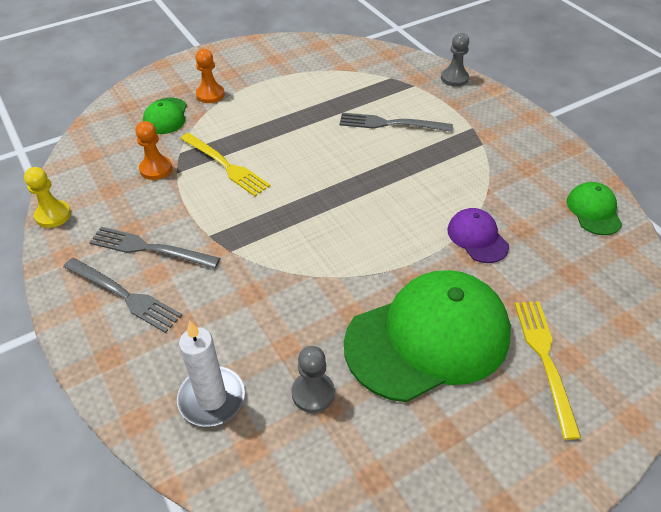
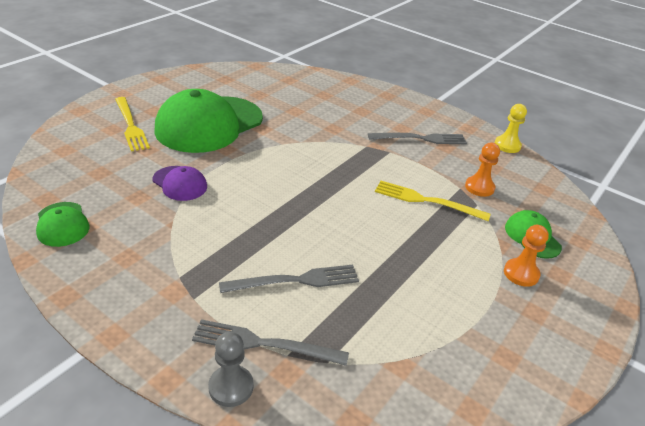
camera: 155 degrees right, 10 degrees down
grey fork [63,258,183,333] -> grey fork moved to [192,319,349,366]
white candle [177,321,245,426] -> none
grey pawn [291,346,335,413] -> none

